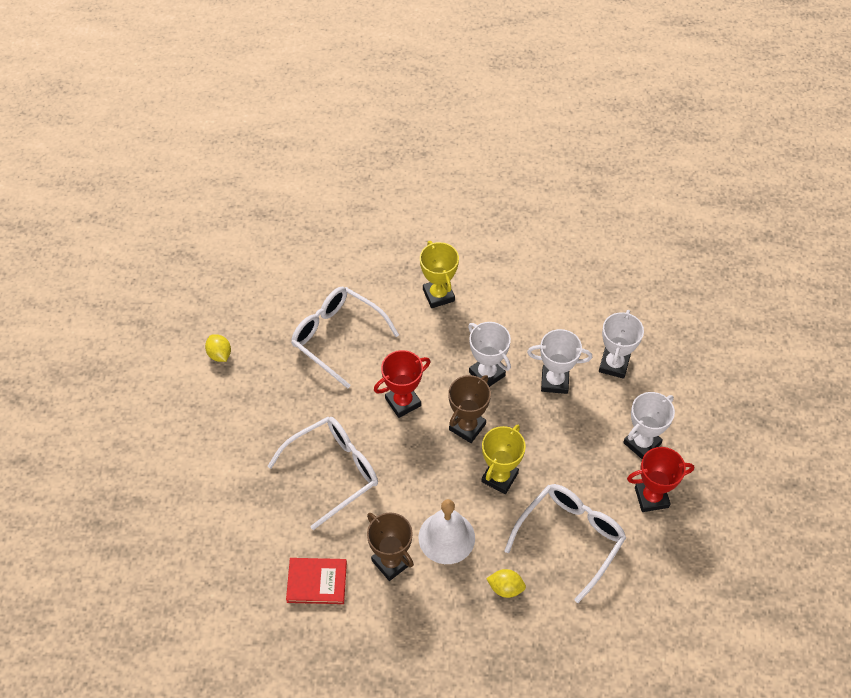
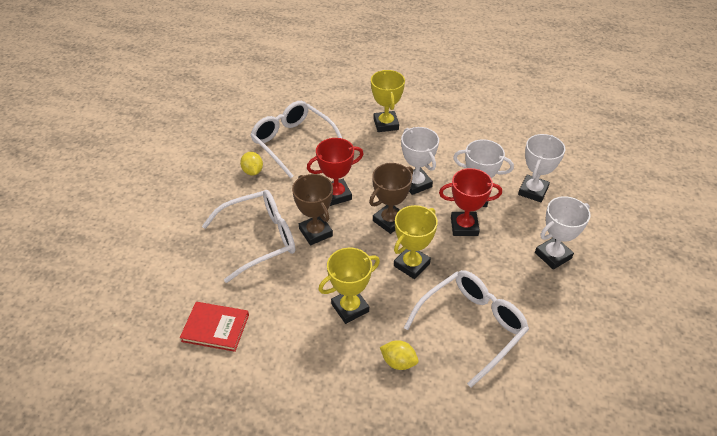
camera: 10 degrees right, 10 degrees down
yellow lemon [205,334,231,362] -> yellow lemon moved to [240,152,263,176]
brown trophy [367,513,414,581] -> brown trophy moved to [292,174,333,245]
white bell [419,499,475,564] -> yellow trophy [318,248,380,324]
red trophy [627,447,694,512] -> red trophy moved to [439,168,502,236]

